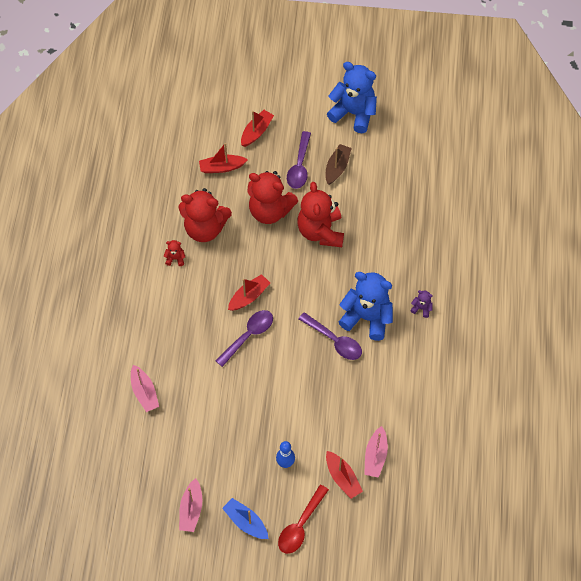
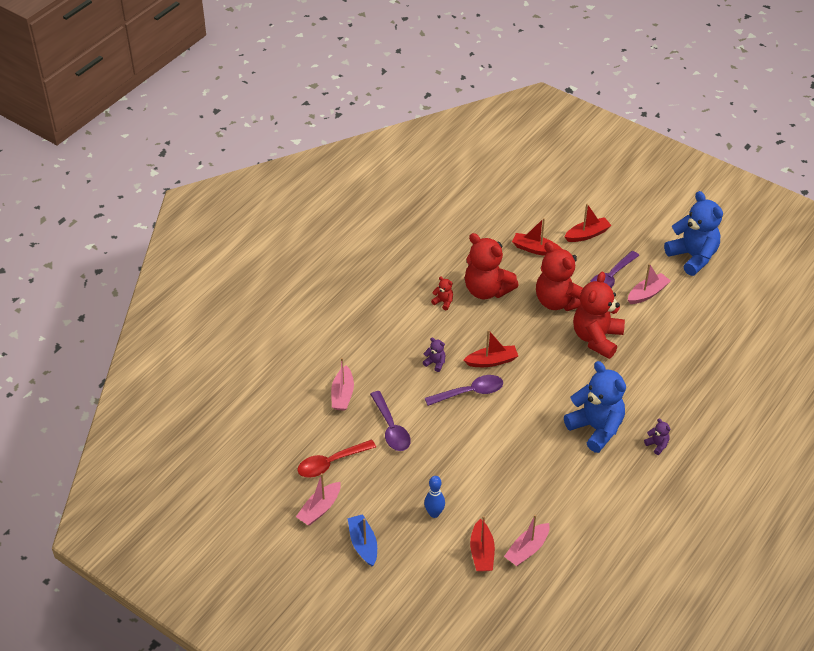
camera: 30 degrees right, 15 degrees down
red spoon [278,485,329,554] -> red spoon moved to [297,440,376,478]
purple spoon [299,312,362,360] -> purple spoon moved to [370,391,411,451]
brown boat [325,144,352,185] -> pink boat [628,263,671,304]
none -> purple teddy bear [423,338,446,372]

